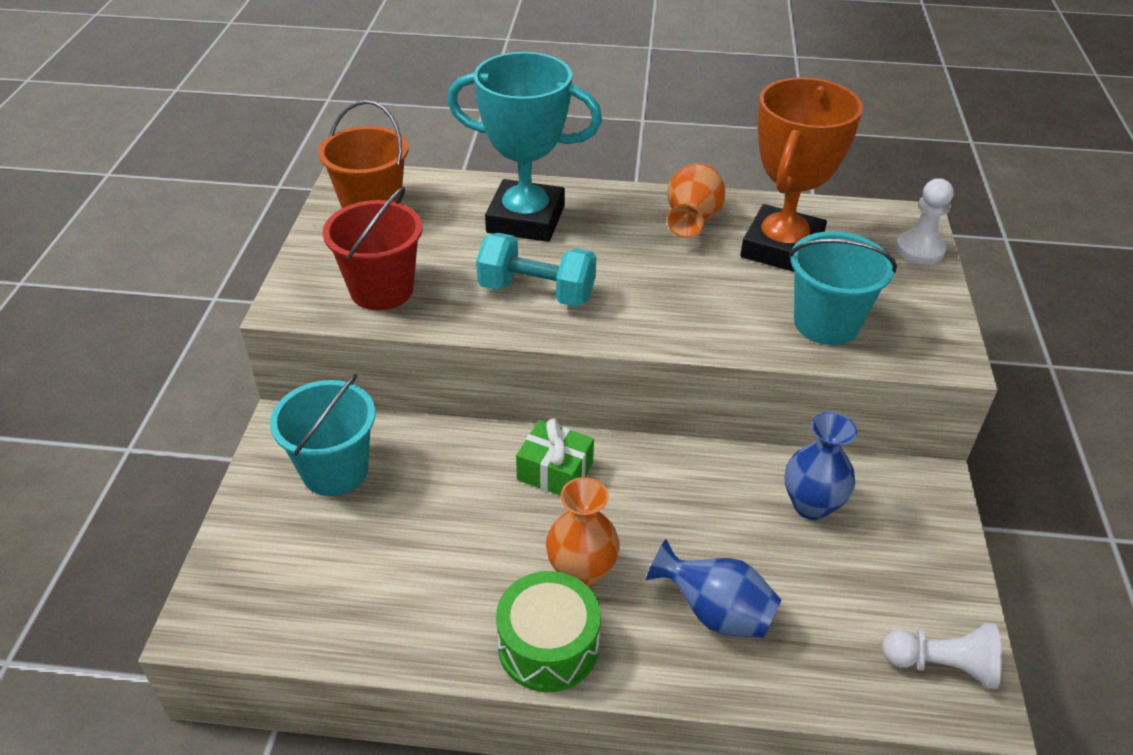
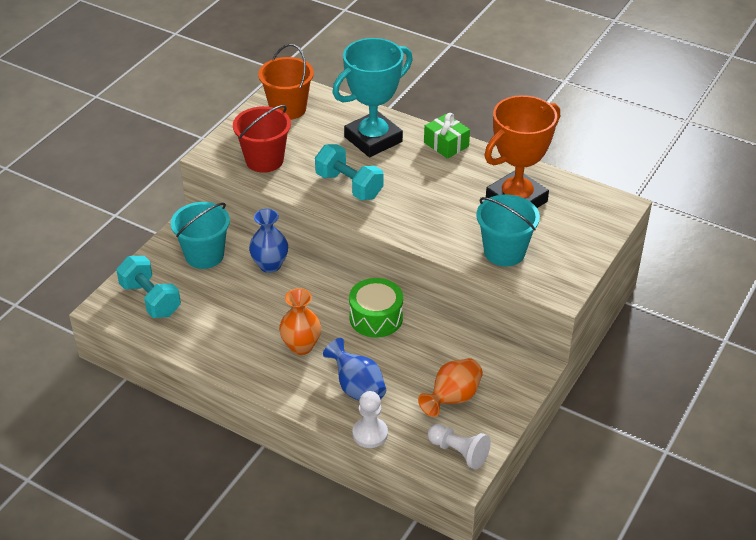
camera: 25 degrees right, 0 degrees up
turquoise trophy [447,52,602,242] -> turquoise trophy turned 75 degrees counterclockwise [333,38,413,157]
green drum [496,571,601,692] -> green drum moved to [349,278,403,338]
green gift [516,418,594,496] -> green gift moved to [424,113,470,159]
orange vase [667,163,725,238] -> orange vase moved to [418,358,483,417]
blue vase [785,412,857,520] -> blue vase moved to [249,209,288,273]
white pawn [896,178,953,264] -> white pawn moved to [352,391,388,448]
none -> turquoise dumbbell [116,256,181,318]

